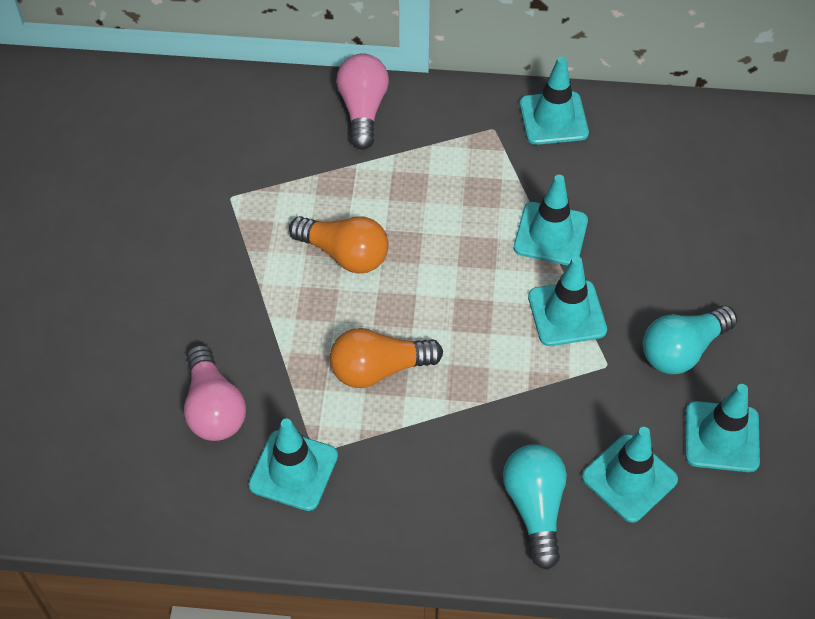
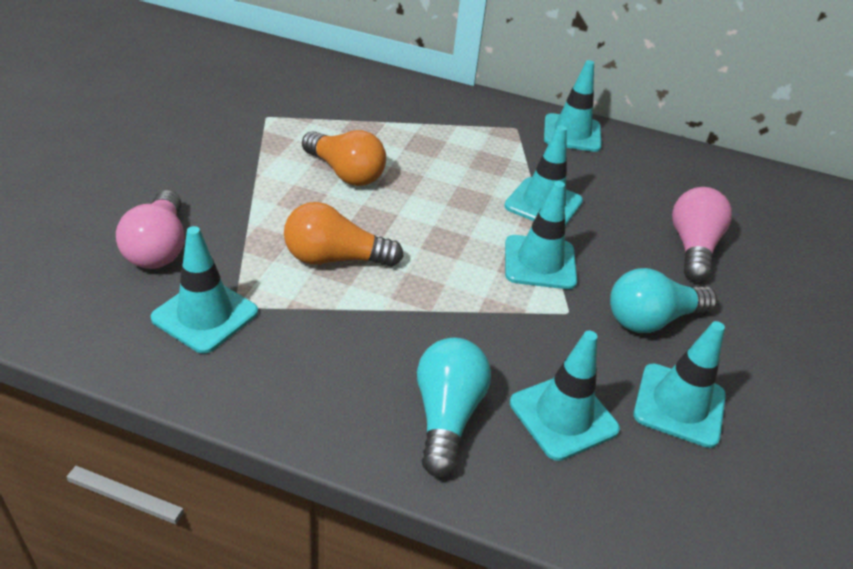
camera: 10 degrees right, 15 degrees down
pink light bulb [336,53,389,150] -> pink light bulb moved to [672,187,732,282]

